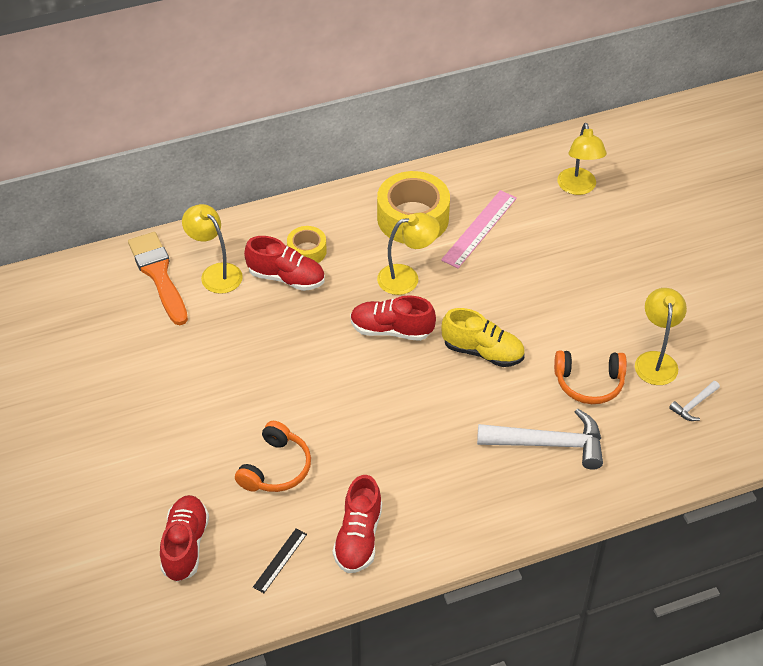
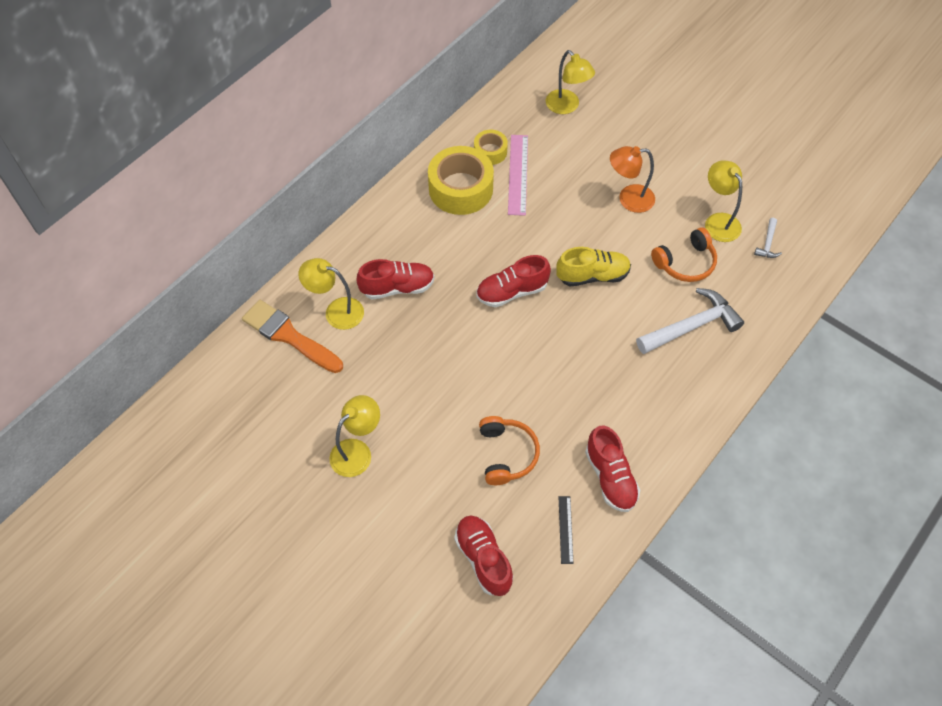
camera: 30 degrees left, 10 degrees up
yellow tape [287,226,327,263] -> yellow tape moved to [474,130,508,165]
yellow lamp [377,213,440,295] -> yellow lamp moved to [329,395,380,477]
none -> orange lamp [610,146,655,213]

